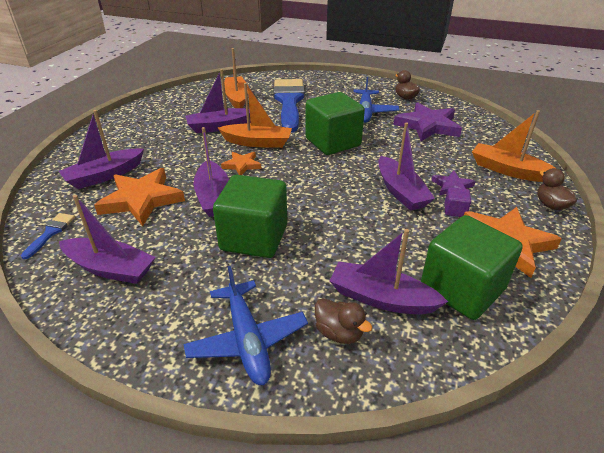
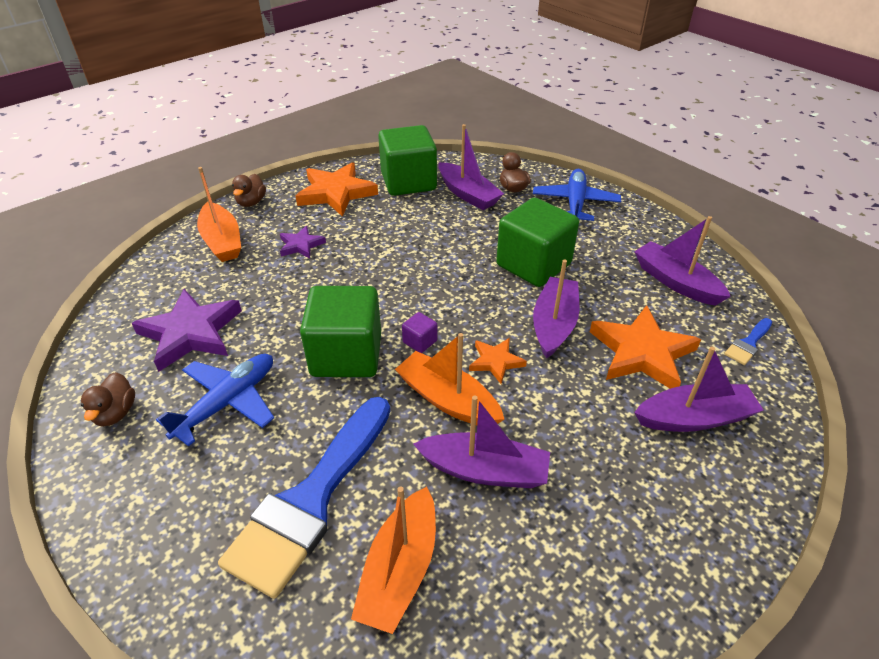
camera: 150 degrees left, 5 degrees up
purple boat [378,122,435,211] -> none
purple cube [444,187,471,217] -> purple cube moved to [402,312,437,353]

